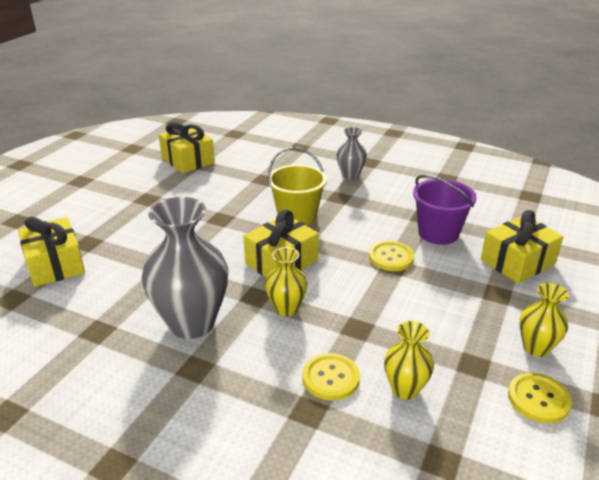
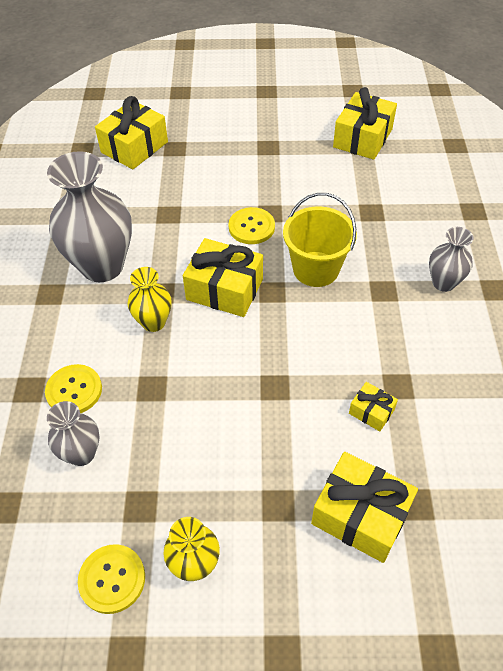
camera: 65 degrees right, 20 degrees up
yellow button [369,241,414,271] -> yellow button moved to [228,207,275,244]
yellow vase [384,321,434,400] -> grey vase [47,401,100,466]
purple bucket [413,175,477,245] -> yellow gift [349,382,398,432]

